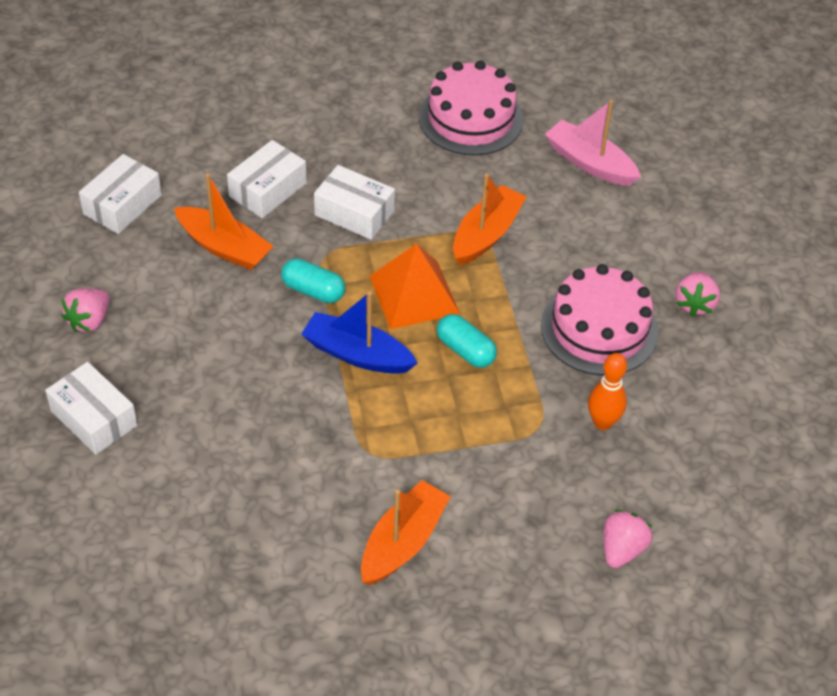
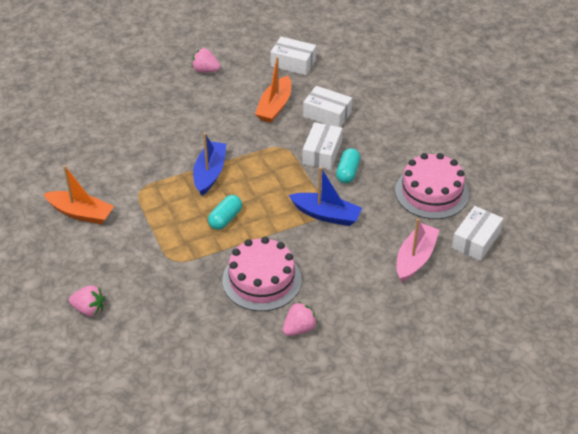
camera: 80 degrees right, 5 degrees down
white box [45,362,137,455] -> white box moved to [452,206,503,261]
turquoise capsule [281,259,345,303] -> turquoise capsule moved to [336,148,360,183]
orange pyramid [370,243,460,329] -> none
orange boat [453,173,527,265] -> blue boat [289,167,362,226]
orange bowling pin [588,353,627,430] -> none
pink strawberry [675,272,720,317] -> pink strawberry turned 135 degrees clockwise [283,302,318,336]

